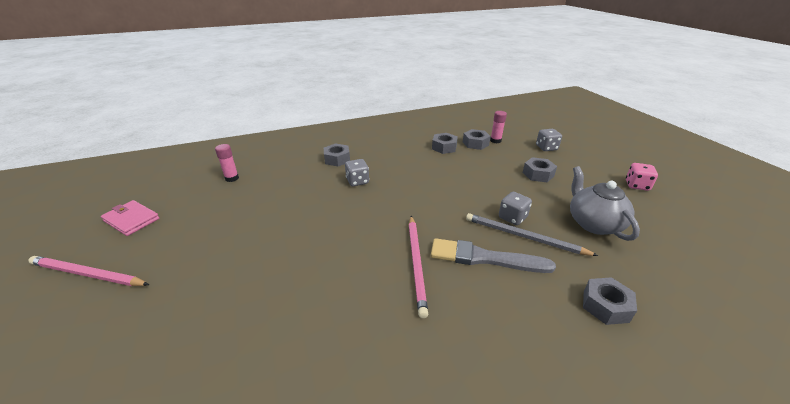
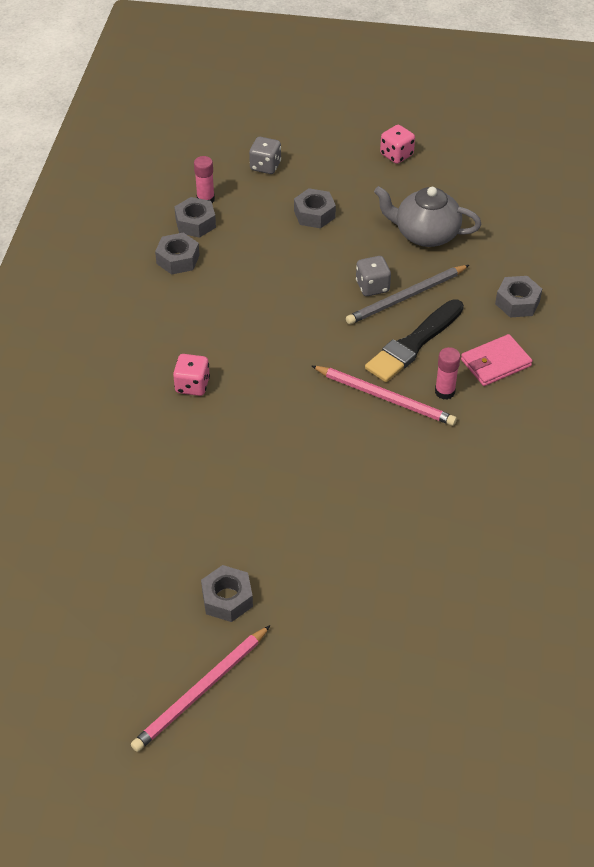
camera: 60 degrees left, 15 degrees up
pink wallet [101,200,160,236] -> pink wallet moved to [461,334,533,386]
pink glue stick [215,144,239,182] -> pink glue stick moved to [435,347,461,400]
grey nut [324,143,350,166] -> grey nut moved to [201,565,253,622]
grey dice [345,159,369,186] -> pink dice [173,354,210,396]
grey brush [431,238,556,273] -> black brush [365,299,464,382]

